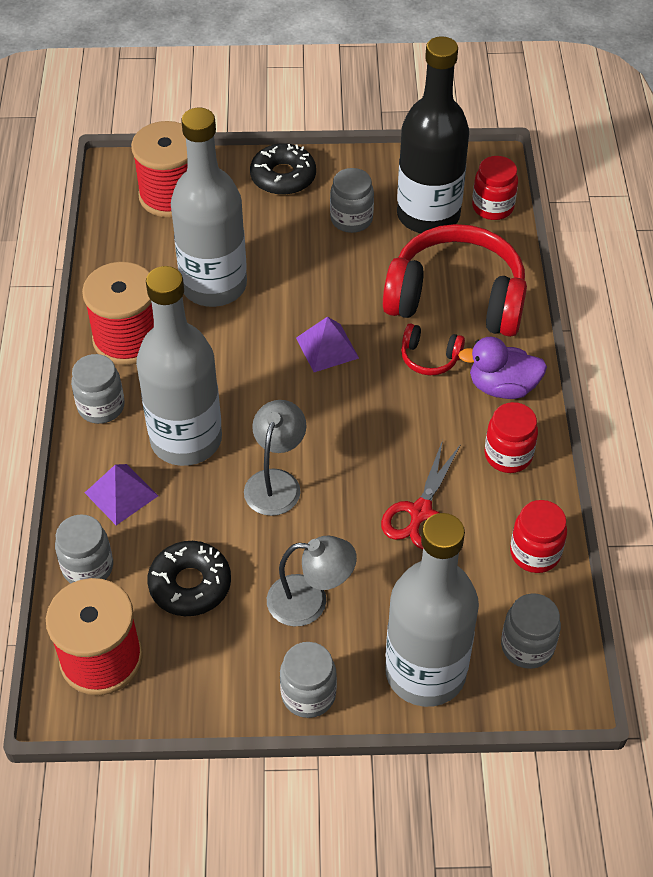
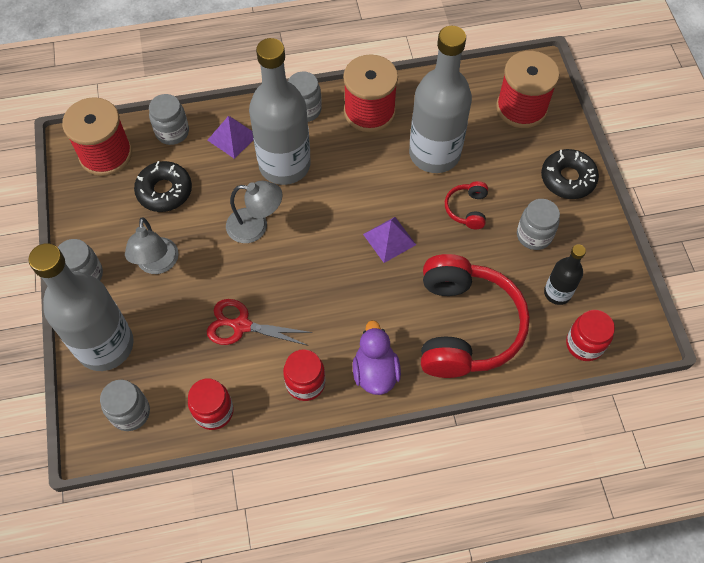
camera: 80 degrees right, 10 degrees up
black bottle [397,36,469,233] -> black bottle [544,244,586,305], size x0.49
red headphones [401,323,465,375] -> red headphones moved to [445,181,488,229]

